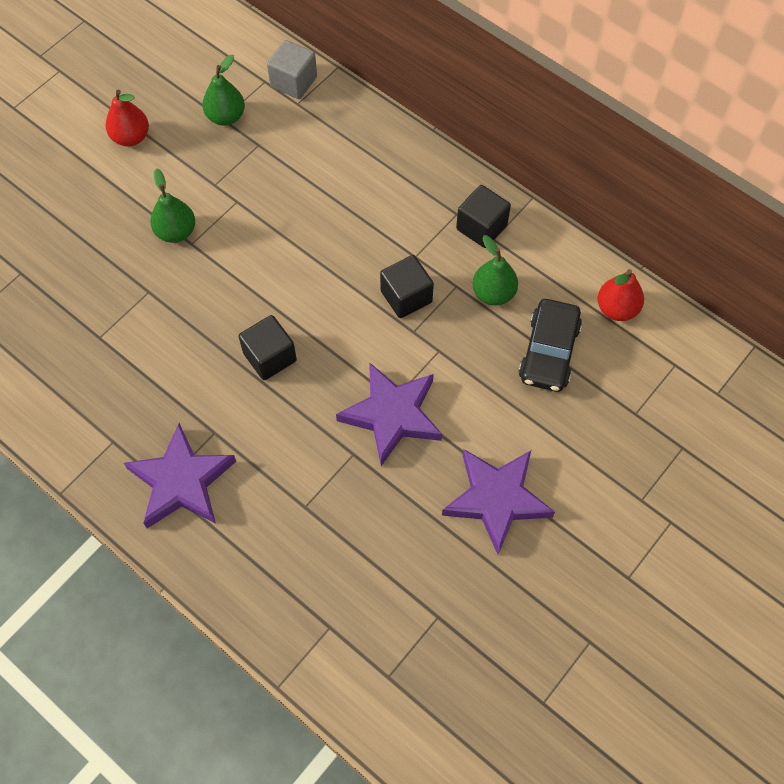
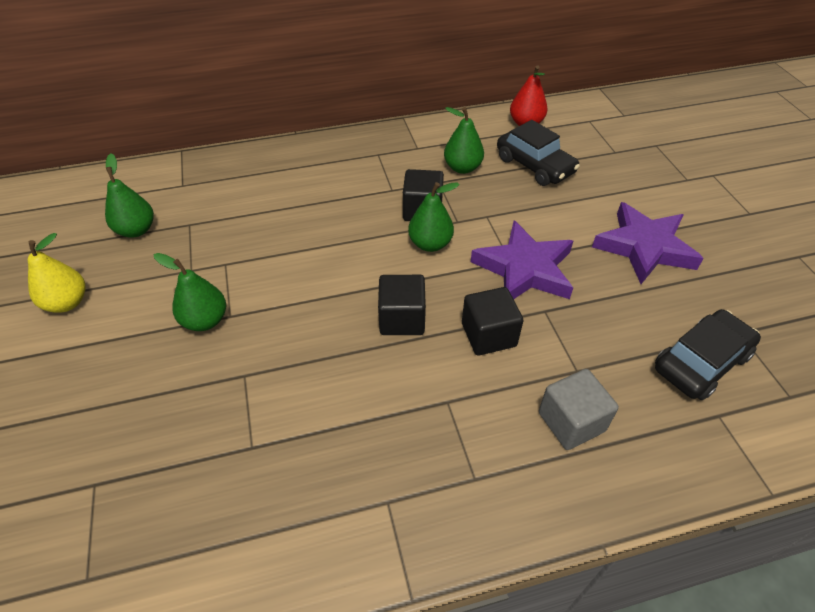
camera: 55 degrees left, 15 degrees down
red pear [106,90,149,146] -> yellow pear [28,233,85,313]
purple star [124,423,236,529] -> none
grey cube [267,40,317,99] -> grey cube moved to [539,369,619,450]
black cube [456,185,511,248] -> black cube moved to [462,287,524,355]
none -> green pear [408,182,460,252]
none -> black car [655,309,761,400]

